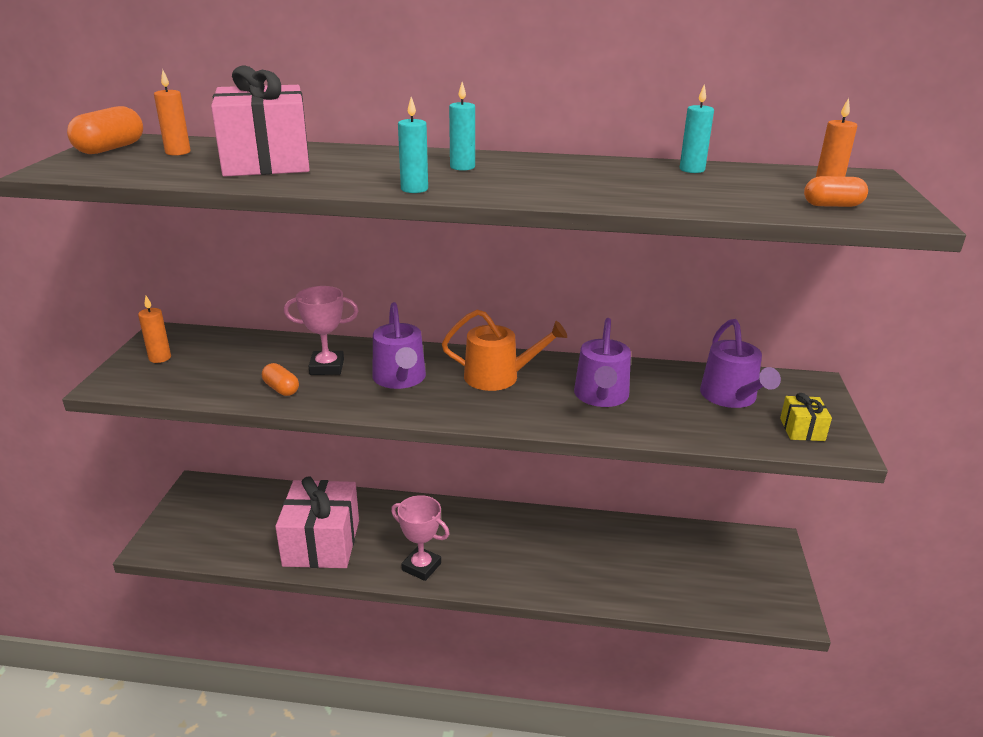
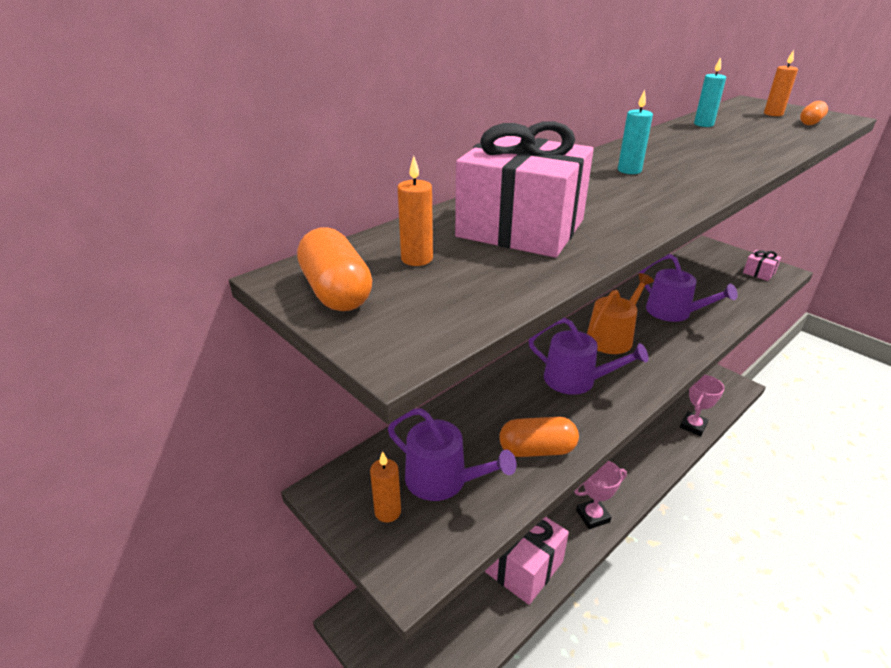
camera: 50 degrees left, 5 degrees up
orange capsule [262,363,299,396] -> orange capsule [500,417,579,457], size x1.54
pink trophy [284,286,358,375] -> pink trophy moved to [680,375,724,436]
turquoise candle [398,97,428,193] -> none
purple watering can [700,319,781,408] -> purple watering can moved to [388,408,516,501]
yellow gift [780,393,832,441] -> pink gift [743,250,781,281]

